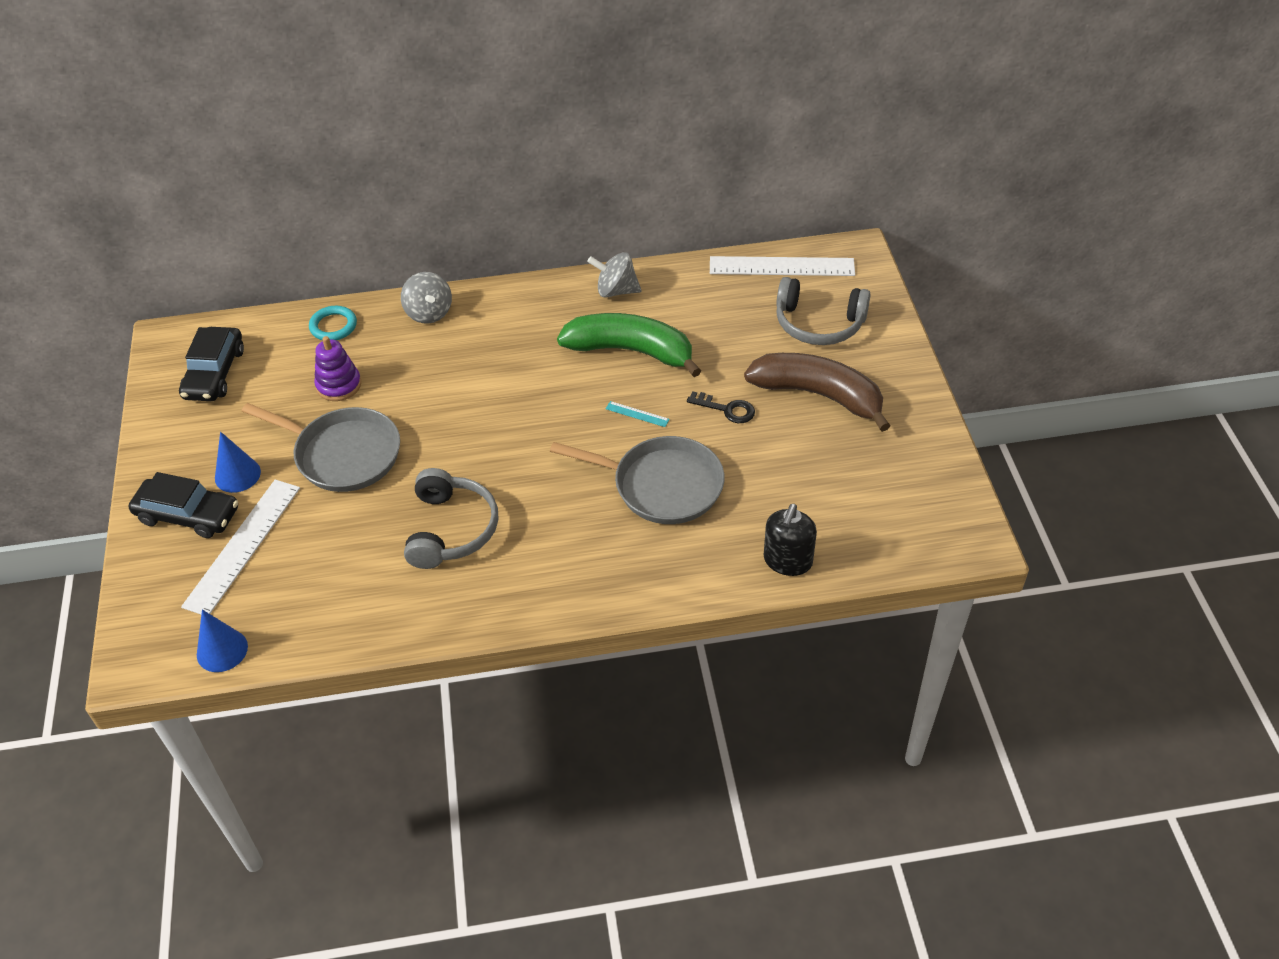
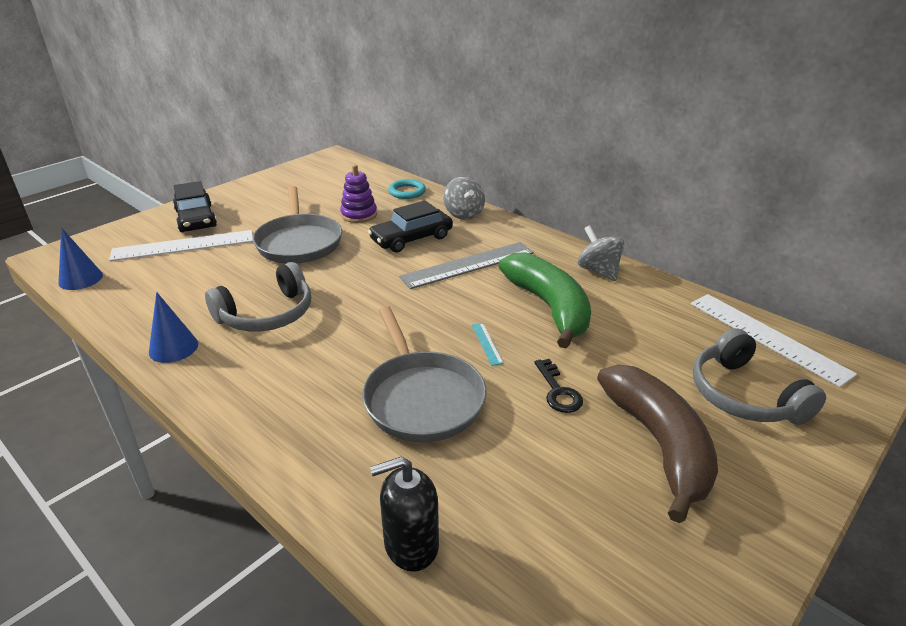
camera: 50 degrees right, 15 degrees down
black car [179,327,244,401] -> black car moved to [368,200,453,253]
blue cone [215,432,261,493] -> blue cone moved to [149,292,198,363]
grey spinning top [401,272,452,324] -> grey spinning top turned 45 degrees counterclockwise [443,177,485,220]
none -> grey ruler [399,242,534,289]

